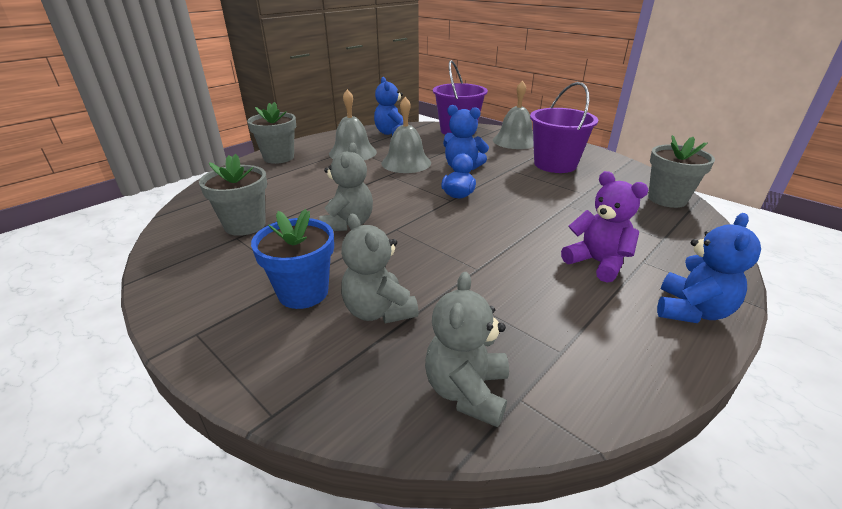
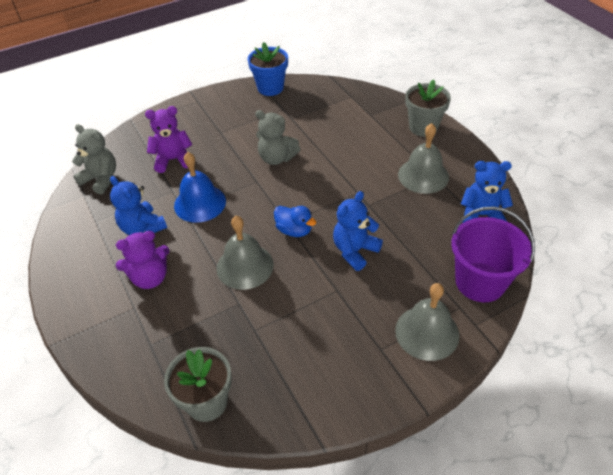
camera: 110 degrees right, 15 degrees up
grey flower pot [199,154,267,236] -> none
blue flower pot [251,209,334,309] -> blue flower pot moved to [248,42,288,96]
grey teddy bear [341,214,419,323] -> purple teddy bear [145,106,193,173]
grey bell [382,97,431,173] -> grey bell moved to [217,216,274,290]
purple bucket [530,82,598,173] -> none
blue teddy bear [657,213,761,323] -> blue teddy bear moved to [110,176,167,235]
none -> blue bell [174,152,226,223]

